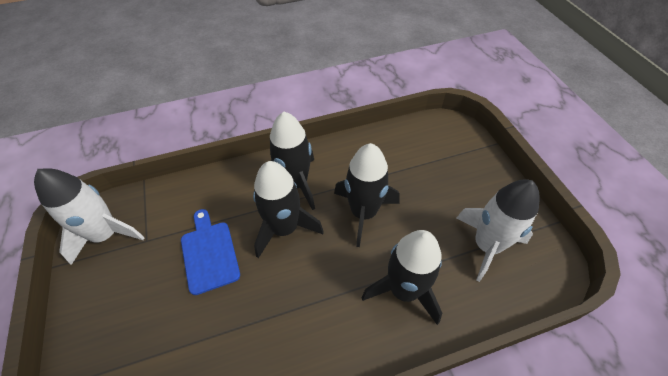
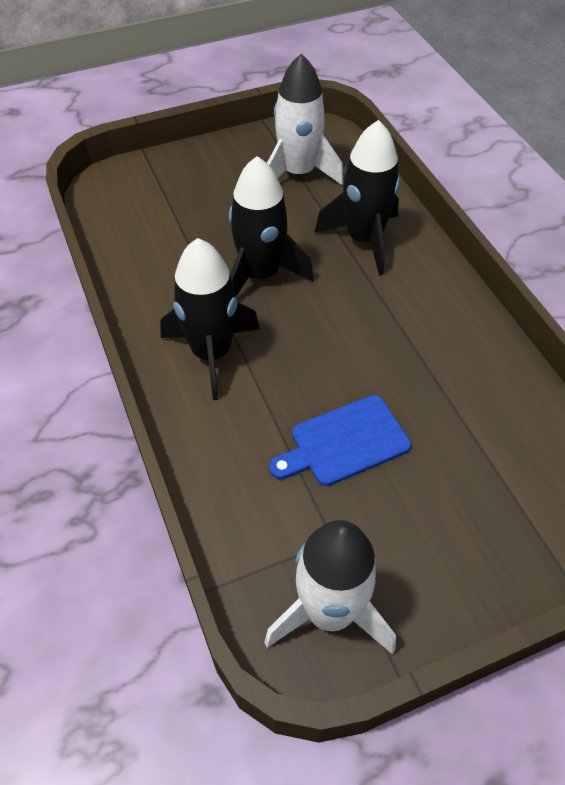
camera: 95 degrees left, 0 degrees up
black rocket [253,161,324,258] -> none

